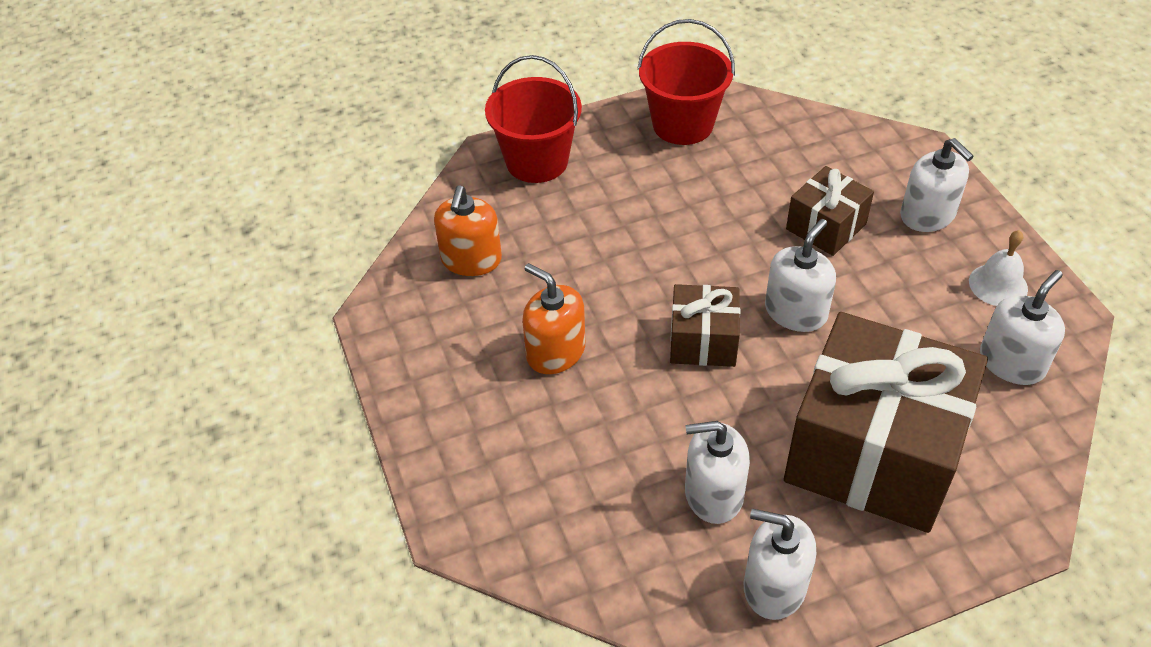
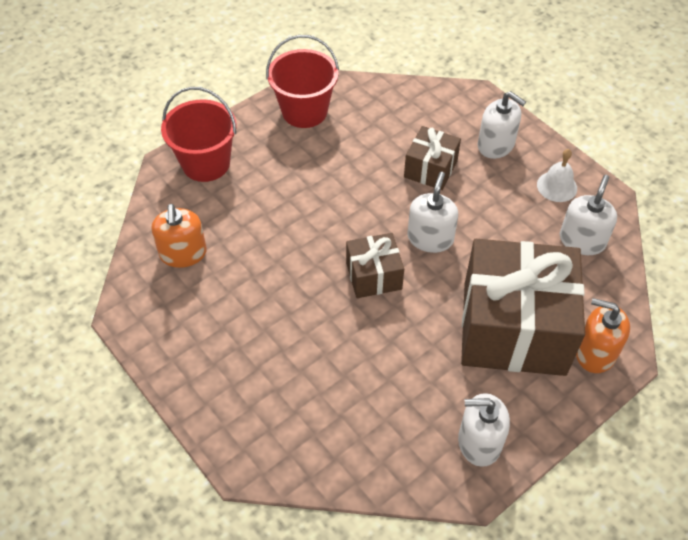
camera: 20 degrees left, 5 degrees up
orange soap dispenser [522,263,585,374] -> orange soap dispenser moved to [576,298,630,373]
white soap dispenser [685,421,750,524] -> none

